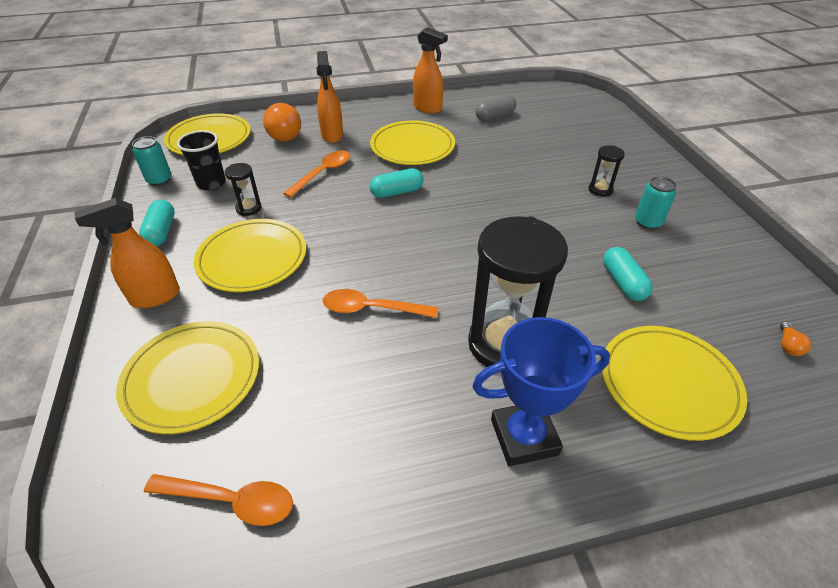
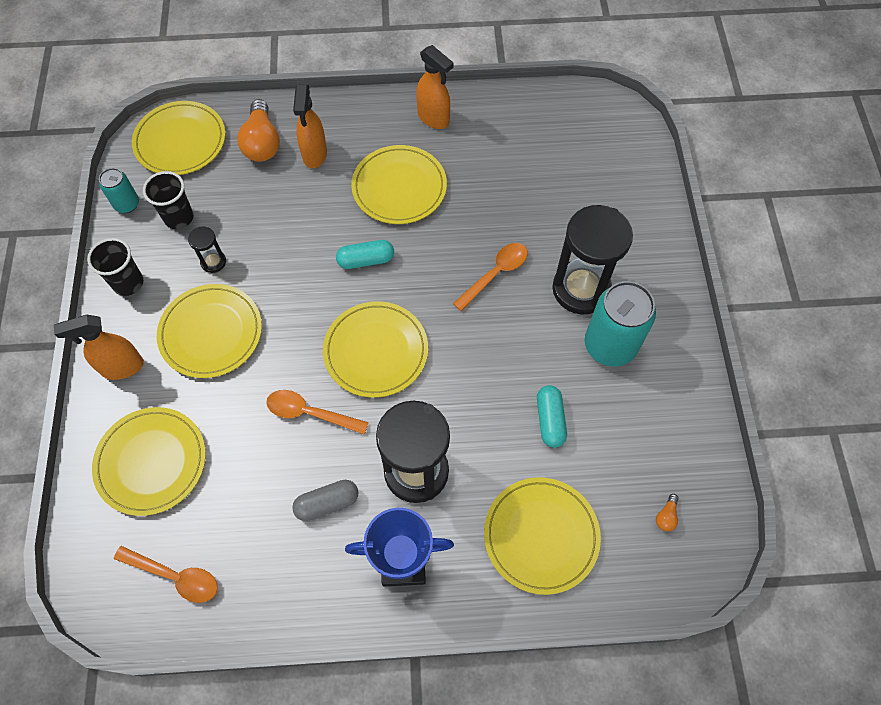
camera: 10 degrees right, 20 degrees up
turquoise capsule [139,200,175,246] -> black cup [87,238,143,296]
orange spoon [283,151,350,198] -> orange spoon moved to [453,243,528,311]
grey capsule [475,95,516,121] -> grey capsule moved to [292,480,359,521]
black hourglass [589,145,625,197] -> black hourglass [552,205,633,315], size x2.26
turquoise can [635,176,676,230] -> turquoise can [585,281,656,367], size x1.88
none -> yellow plate [323,301,428,398]

